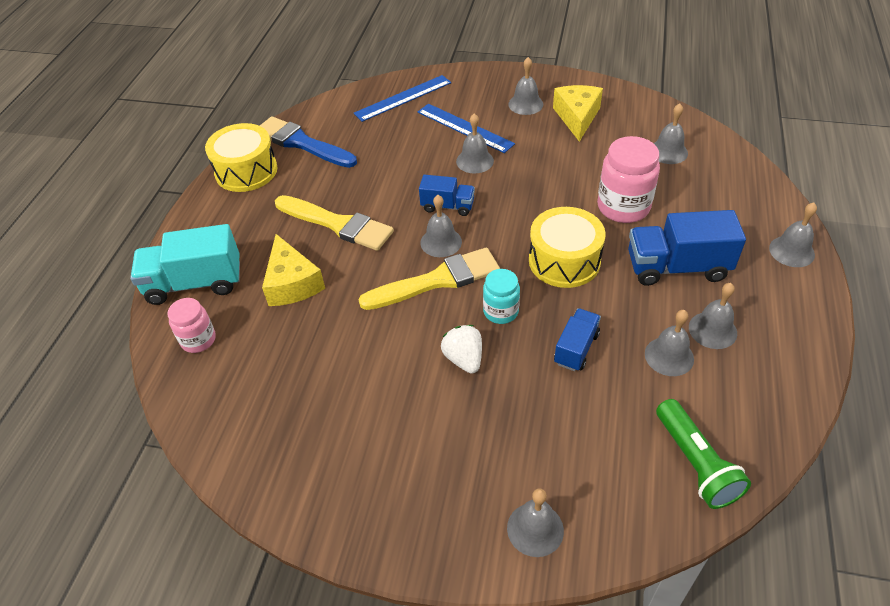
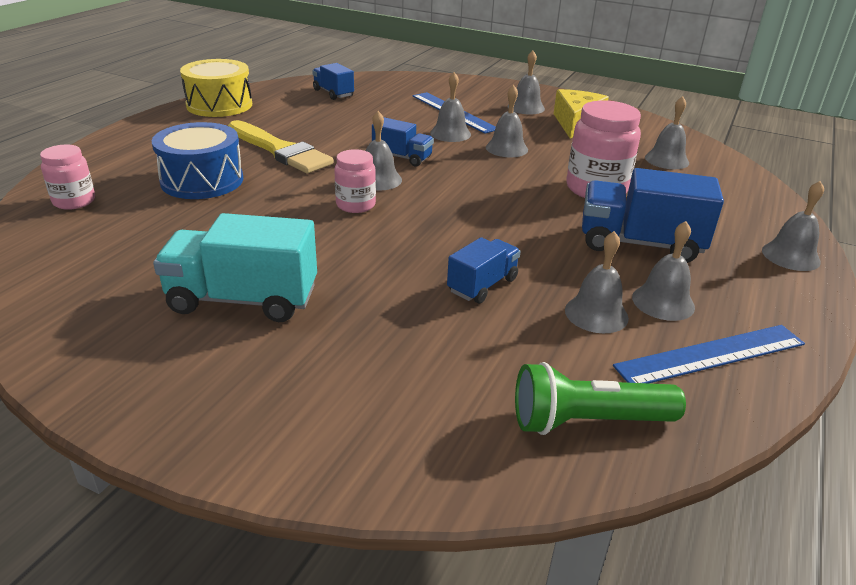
camera: 10 degrees right, 15 degrees down
turquoise truck [130,224,240,305] -> turquoise truck moved to [153,213,317,322]
blue brush [260,116,357,168] -> none
yellow cheese [262,234,325,306] -> blue drum [152,122,243,199]
blue ruler [354,75,451,122] -> blue ruler moved to [613,325,805,383]
yellow brush [359,248,500,310] -> pink jar [334,149,376,213]
white strawberry [441,325,482,374] -> none
turquoise jar [483,269,520,324] -> none
grey bell [507,488,564,557] -> grey bell moved to [486,85,528,157]
yellow drum [529,207,606,288] -> none
green flashlight [656,399,751,509] -> green flashlight turned 90 degrees clockwise [515,362,686,435]
none -> blue truck [312,63,354,100]

